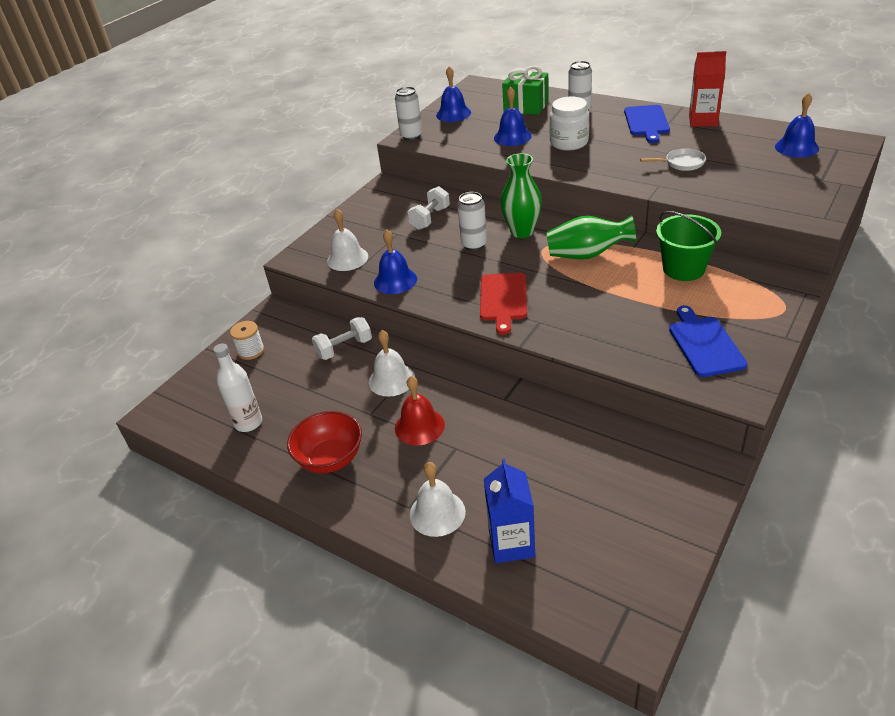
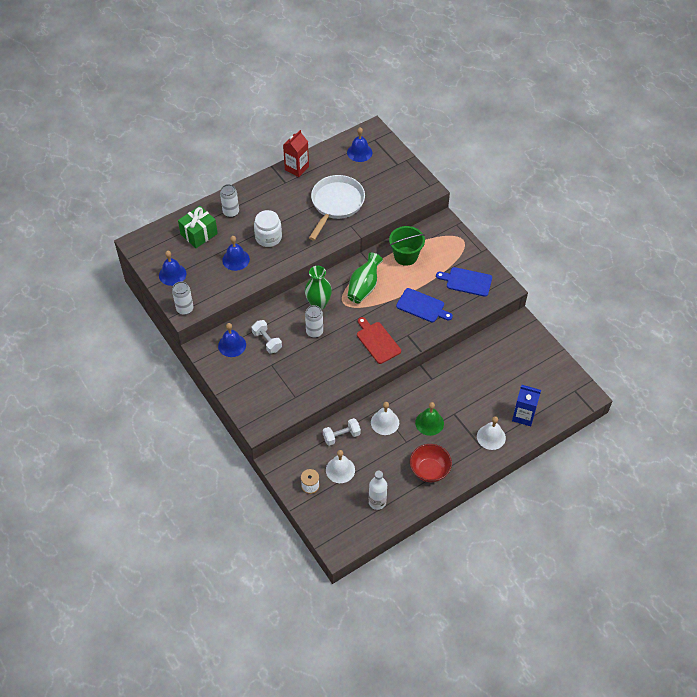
camera: 70 degrees left, 15 degrees up
white dumbbell [312,317,372,360] -> white dumbbell turned 75 degrees clockwise [323,418,361,446]
white bell [327,209,368,271] -> white bell moved to [326,450,355,483]
blue bell [374,229,417,294] -> blue bell moved to [218,323,246,357]
red bell [395,376,445,446] -> green bell [415,402,444,436]
red cutting board [480,273,527,335] -> red cutting board turned 150 degrees counterclockwise [357,317,401,364]
blue cutting board [624,105,670,143] -> blue cutting board moved to [396,288,453,322]
white pan [640,148,706,171] -> white pan [309,175,365,241], size x2.22

